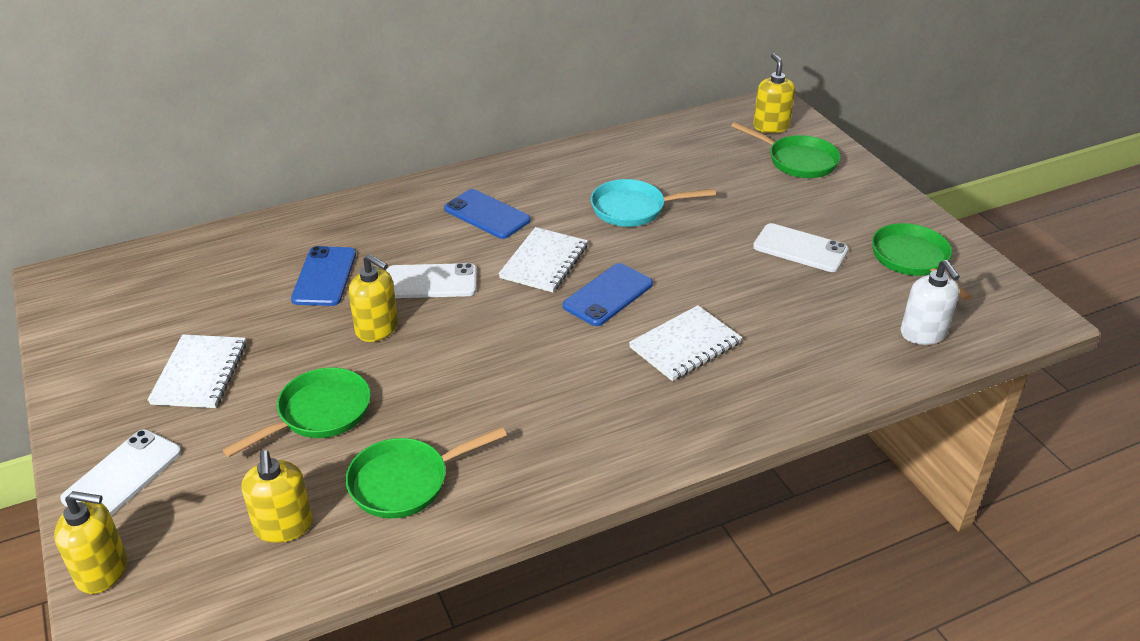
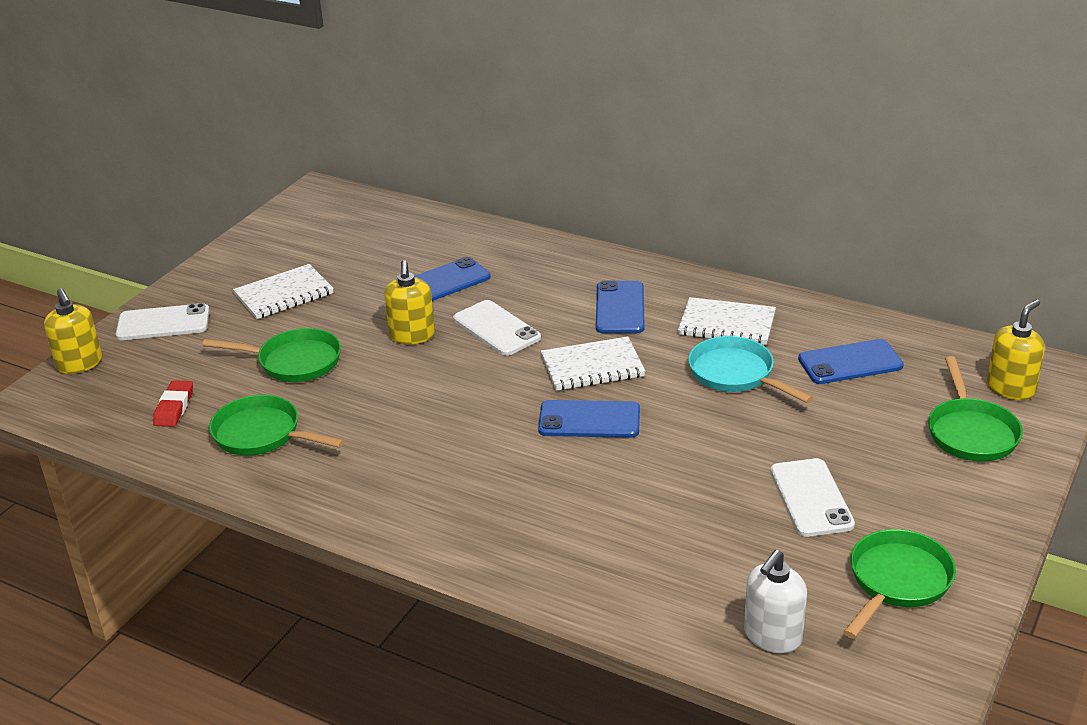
camera: 55 degrees right, 5 degrees down
yellow soap dispenser [241,450,313,543] -> red eraser [153,380,193,427]
white notebook [629,305,742,381] -> white notebook moved to [678,297,776,345]
none -> blue phone [798,339,904,384]

